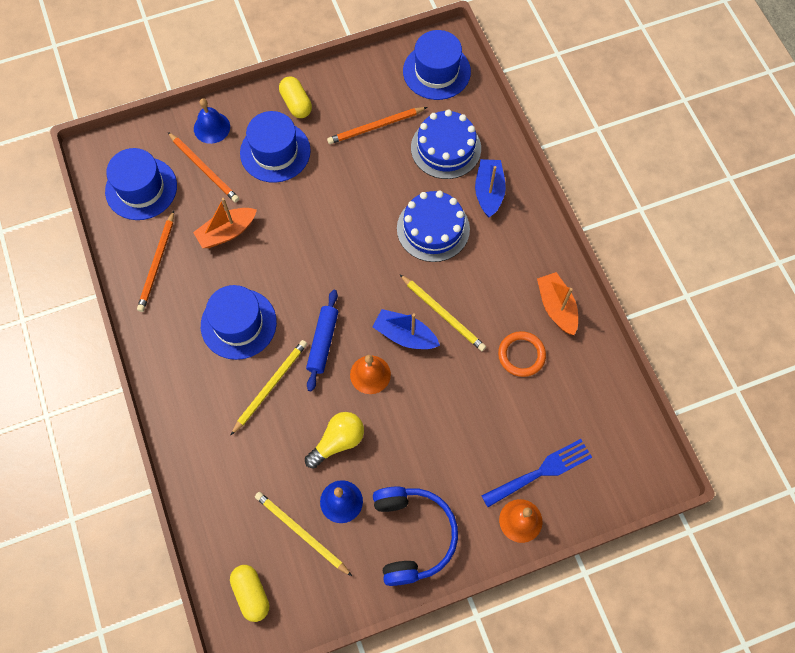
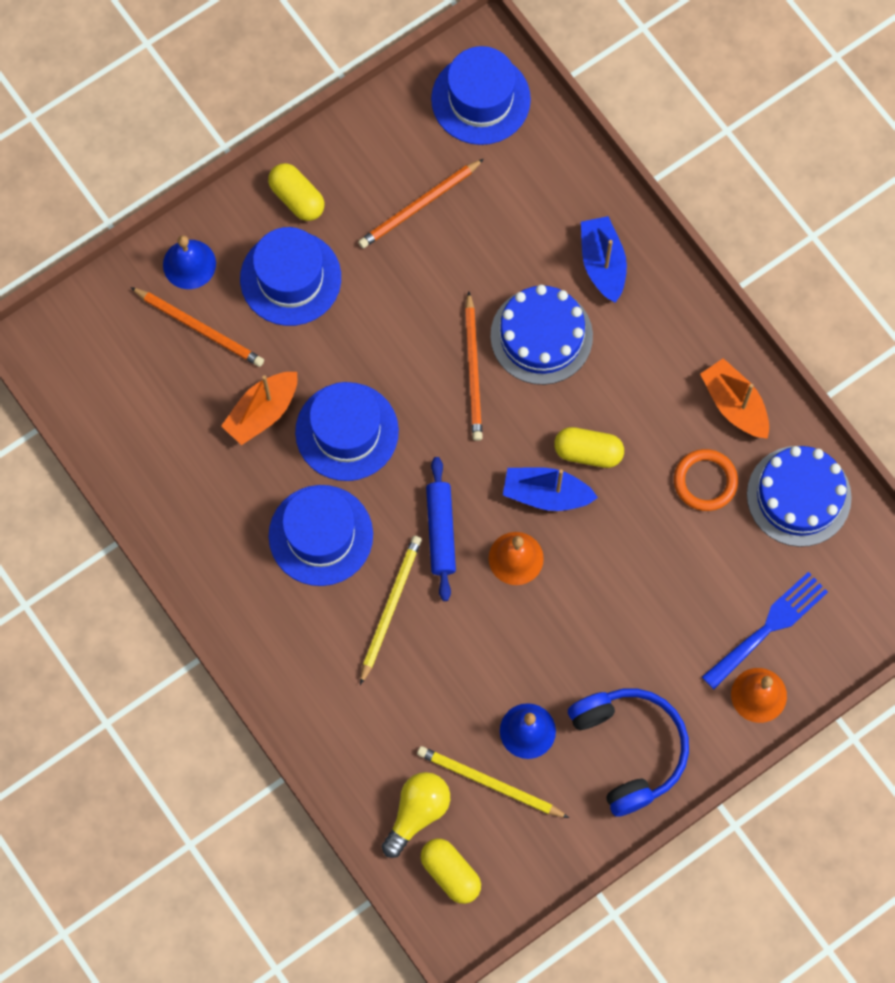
camera: 15 degrees left, 5 degrees up
blue hat [105,148,177,220] -> blue hat moved to [295,382,399,481]
orange pencil [137,210,174,312] -> orange pencil moved to [465,291,483,441]
yellow light bulb [305,412,364,469] -> yellow light bulb moved to [382,772,450,858]
yellow pencil [399,274,486,351] -> yellow capsule [554,427,624,468]
blue cake [411,109,481,179] -> blue cake moved to [747,446,852,547]

